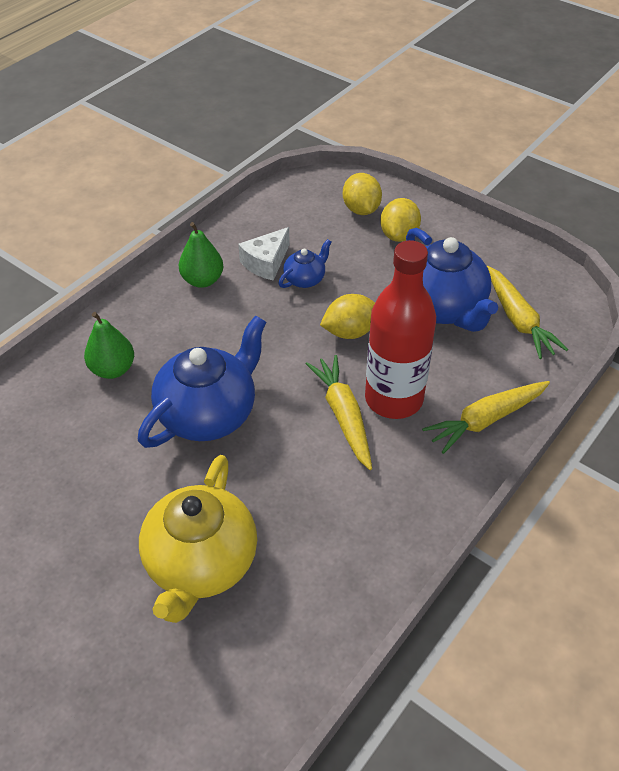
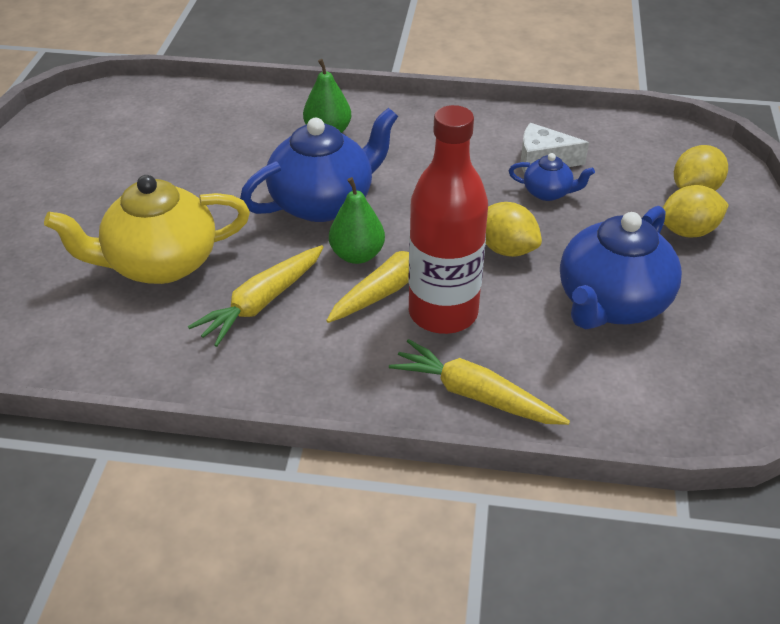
camera: 60 degrees right, 5 degrees down
blue teapot [138,315,266,448] -> blue teapot turned 45 degrees counterclockwise [240,108,398,222]
green pear [179,222,224,288] -> green pear moved to [329,177,385,264]
yellow carrot [487,266,568,359] -> yellow carrot moved to [188,245,324,347]

